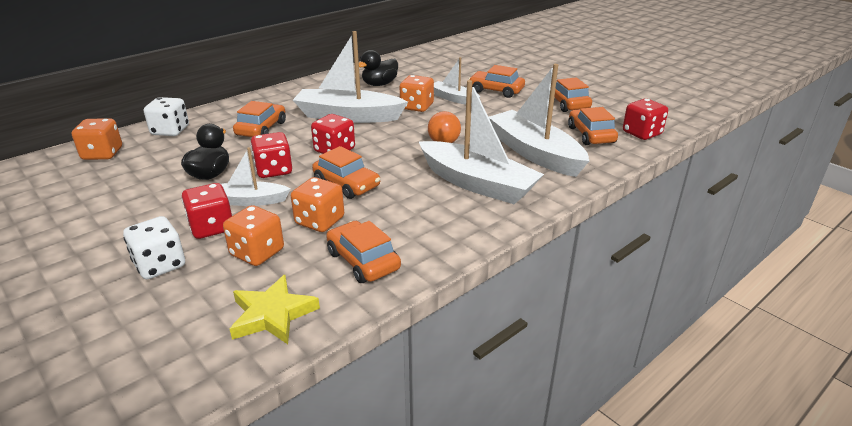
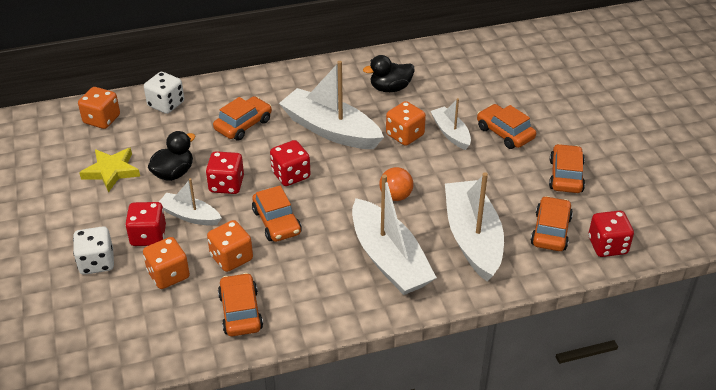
camera: 25 degrees right, 10 degrees up
yellow star [230,275,320,344] -> yellow star moved to [79,148,140,193]

